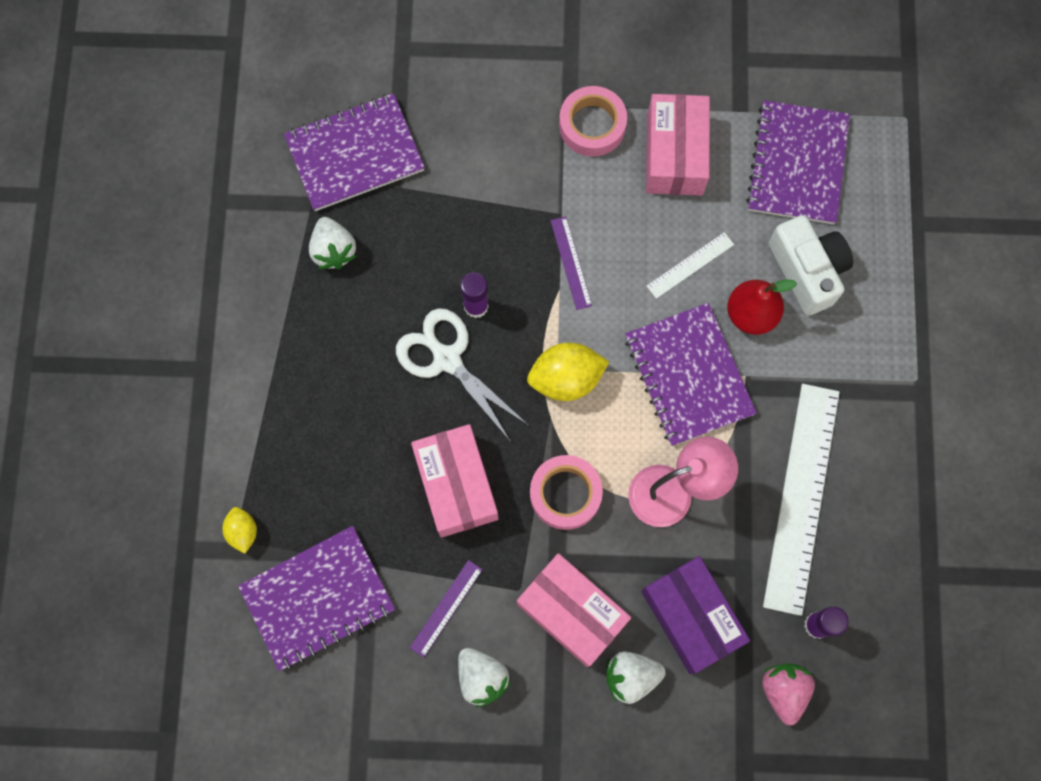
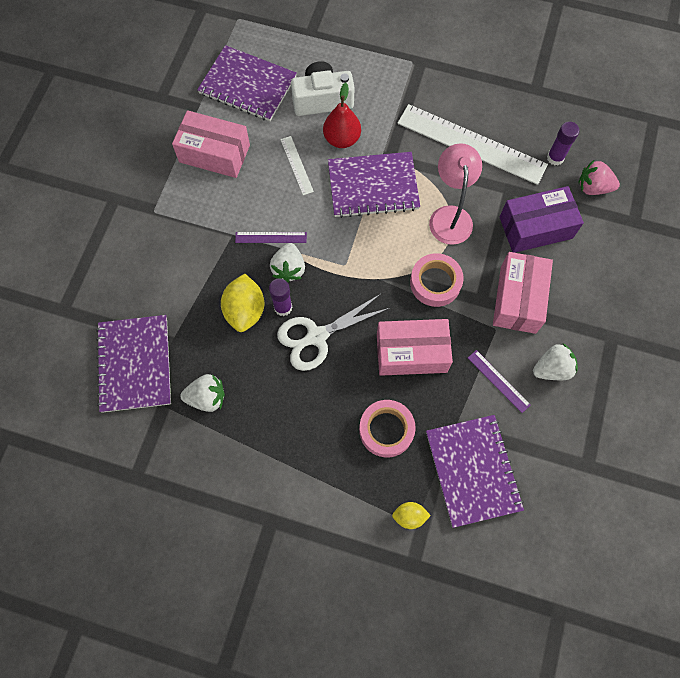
camera: 75 degrees left, 5 degrees down
pink box [517,553,631,667] -> pink box turned 45 degrees counterclockwise [493,252,553,334]
yellow lemon [527,343,609,401] -> yellow lemon moved to [221,274,264,332]
pink tape [559,86,627,157] -> pink tape moved to [359,400,416,457]
white strawberry [607,651,666,704] -> white strawberry moved to [270,243,305,282]

